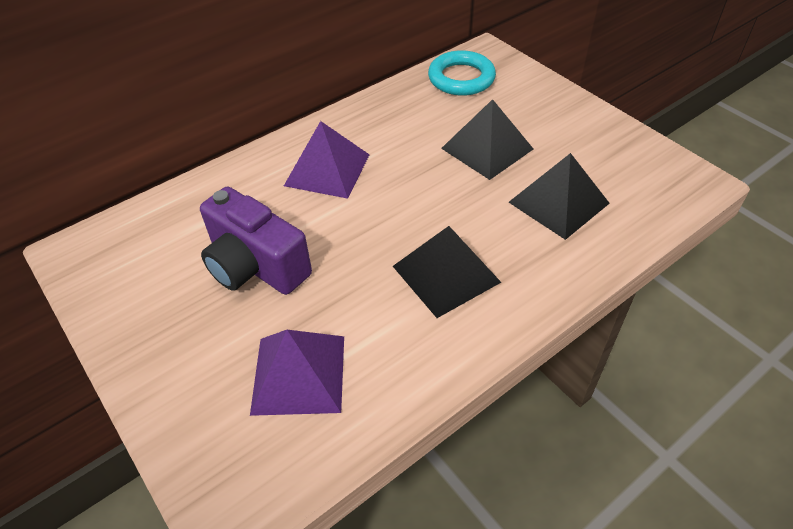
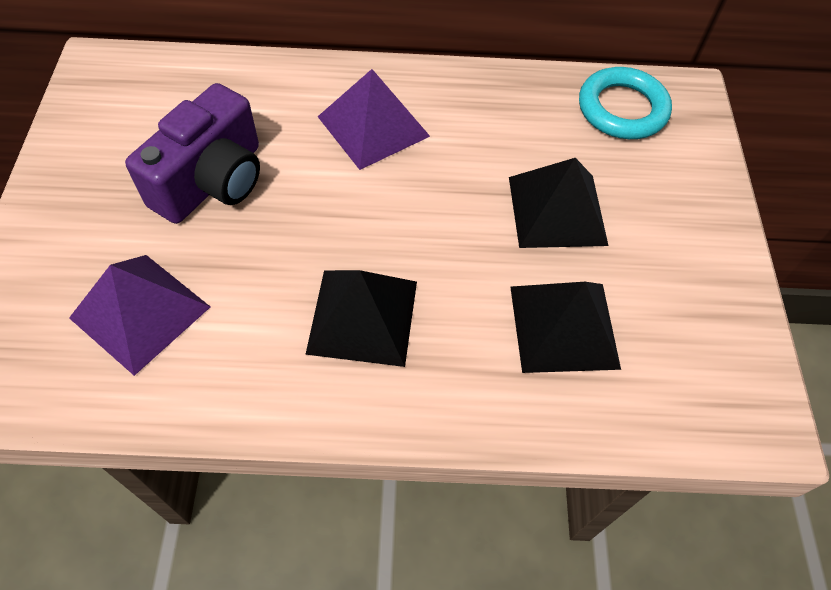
camera: 35 degrees right, 10 degrees up
purple camera [200,187,312,295] -> purple camera turned 135 degrees counterclockwise [125,83,260,224]

